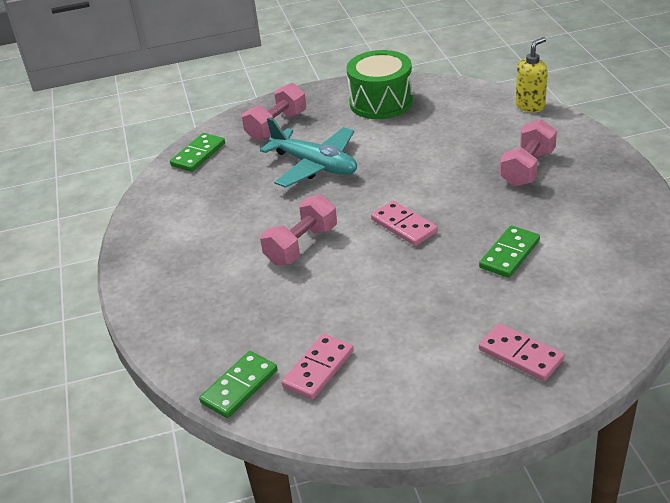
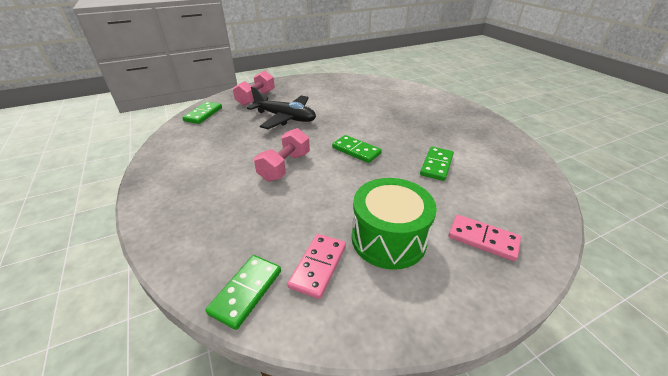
camera: 15 degrees left, 0 degrees up
turquoise plane [260,117,357,188] -> black plane [247,86,316,129]
green drum [346,50,413,119] -> green drum moved to [352,178,437,270]
pink domino [371,201,438,246] -> green domino [332,135,382,163]
pink dumbbell [500,119,557,187] -> none
yellow soap dispenser [516,37,548,112] -> none

